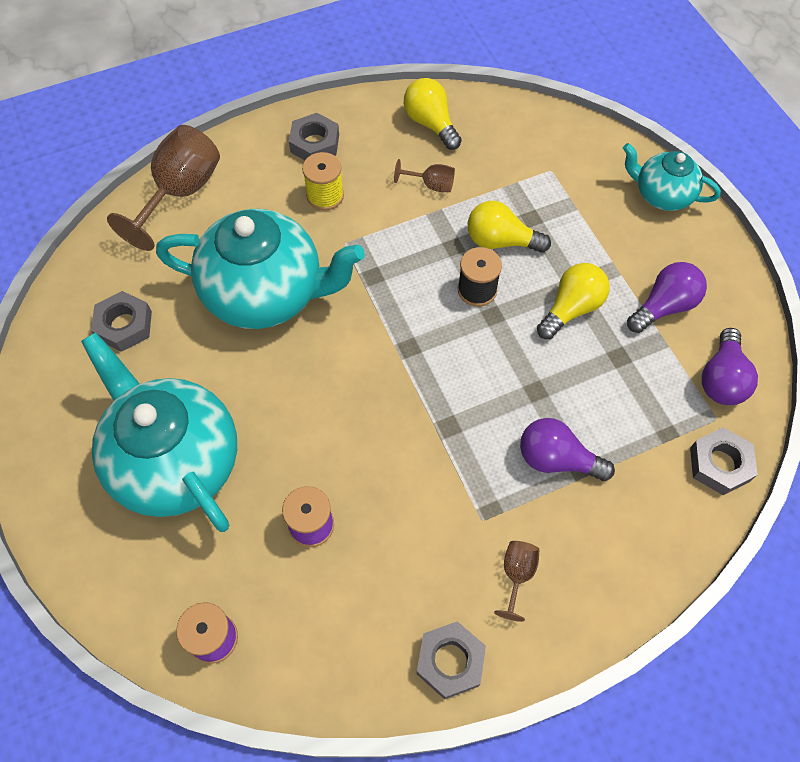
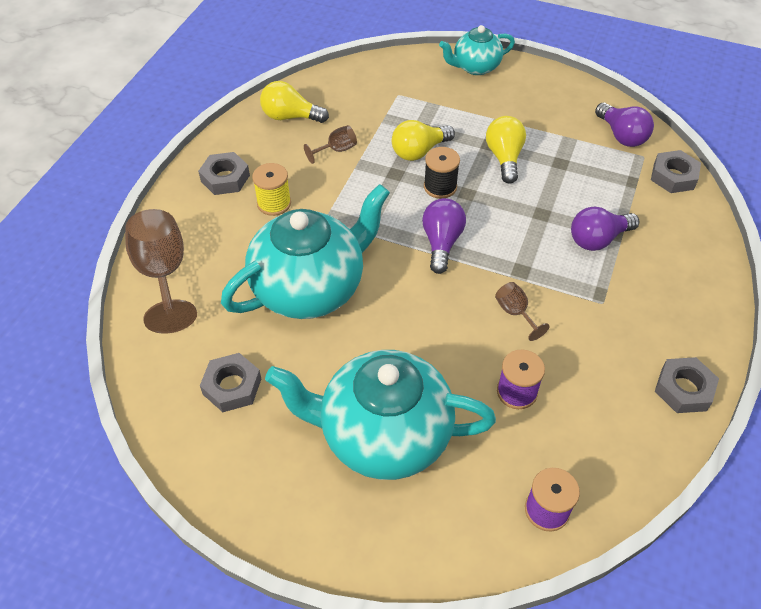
camera: 45 degrees left, 10 degrees down
brown goblet [494,541,539,622] -> brown goblet moved to [495,282,550,341]
purple light bulb [627,262,707,333] -> purple light bulb moved to [422,198,466,274]

